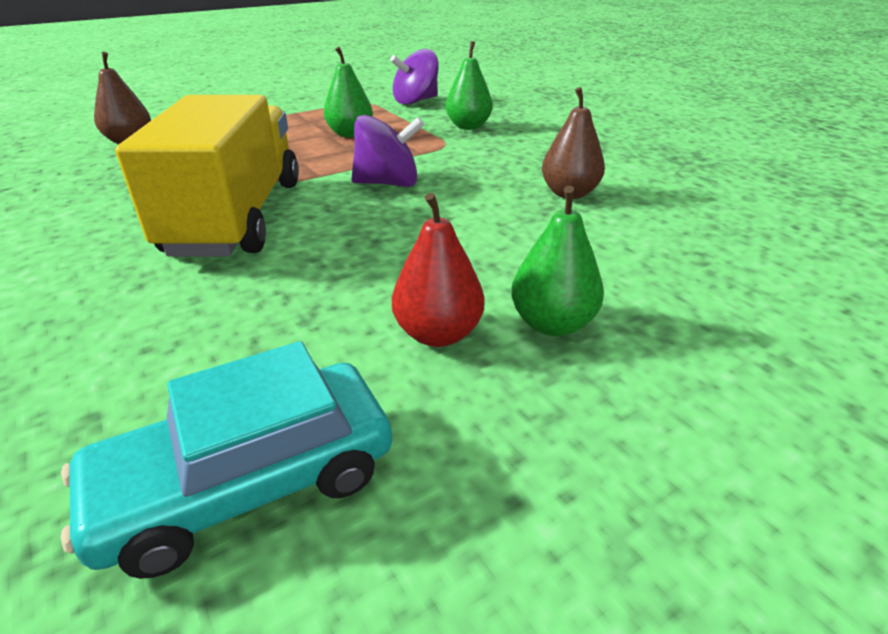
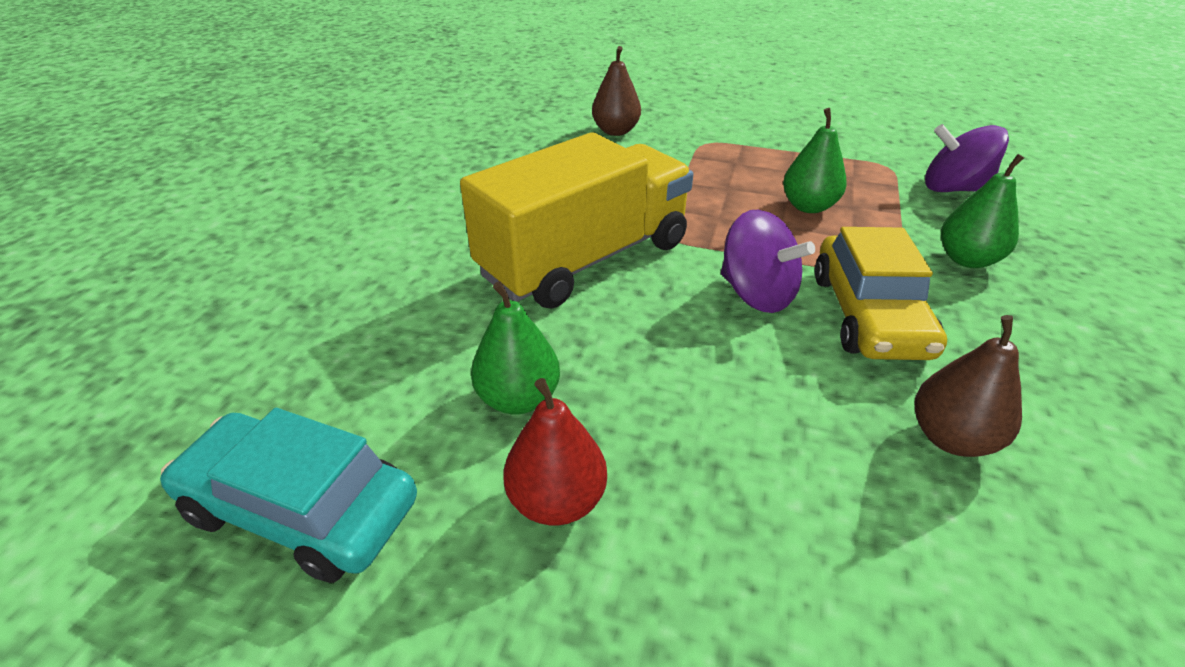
camera: 50 degrees right, 5 degrees up
green pear [511,186,604,336] -> green pear moved to [471,281,560,415]
none -> yellow car [815,227,947,360]

